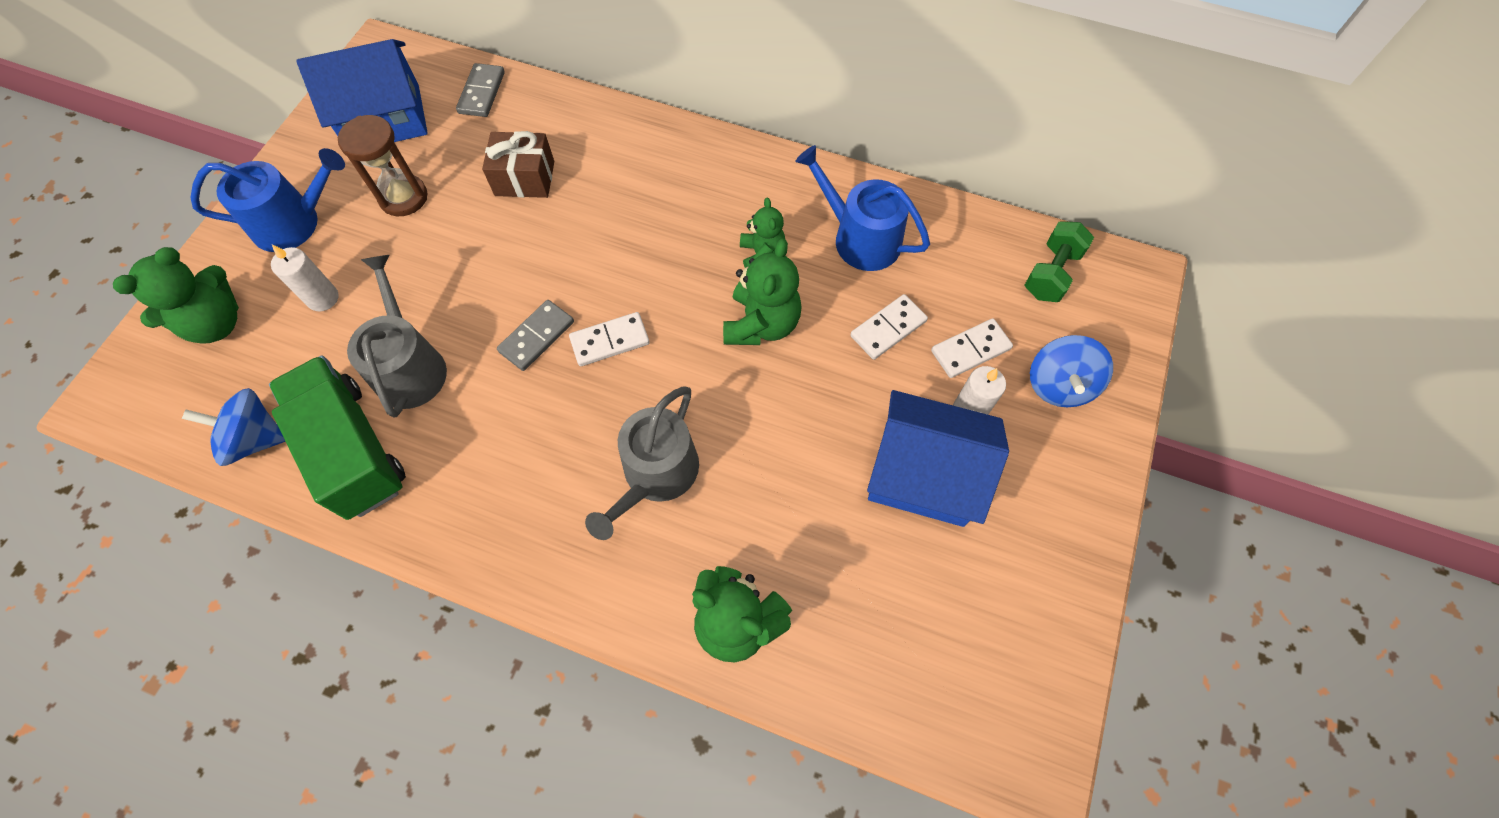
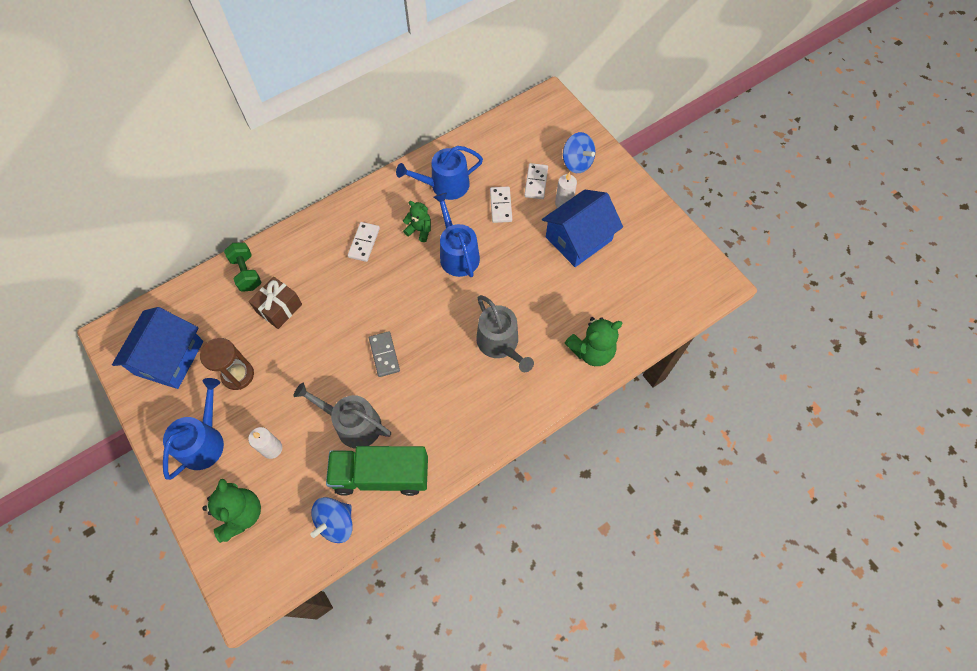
camera: 55 degrees left, 0 degrees up
grey domino [456,63,505,117] -> none
white domino [569,312,650,366] -> white domino moved to [348,222,380,262]
green teddy bear [723,239,802,345] -> blue watering can [434,193,480,277]
green dumbbell [1025,221,1094,302] -> green dumbbell moved to [224,242,262,292]

